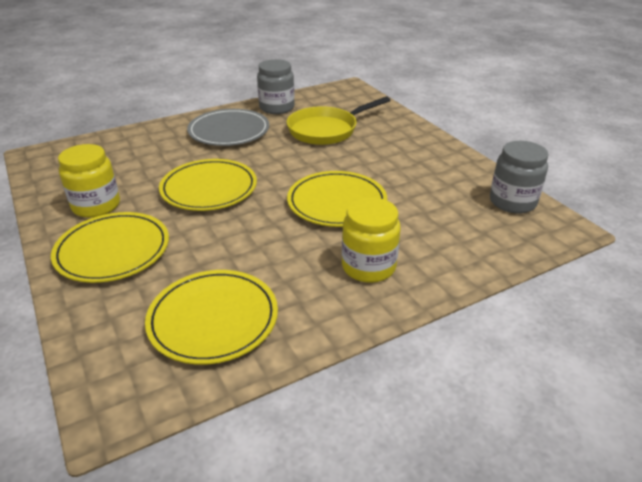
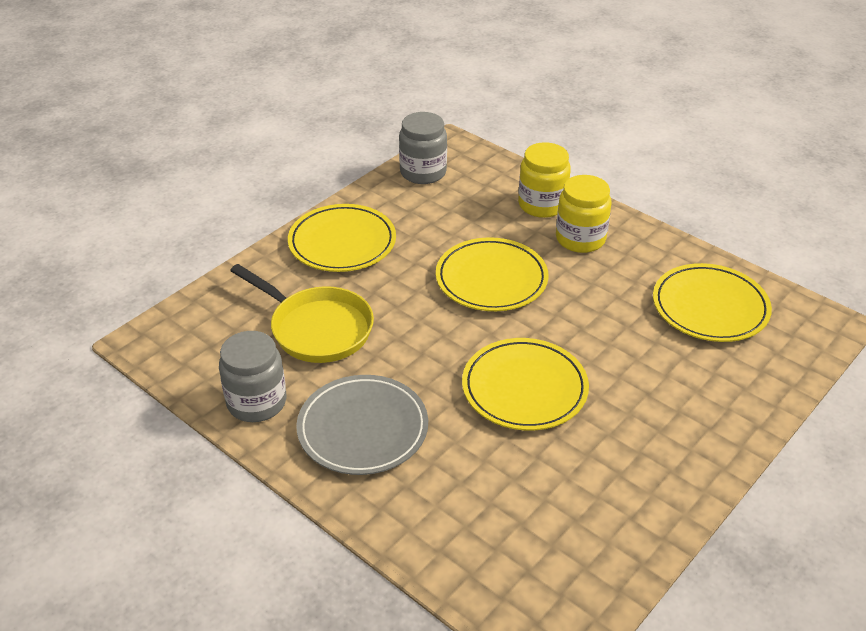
camera: 110 degrees left, 5 degrees up
yellow plate [51,212,169,283] -> yellow plate moved to [288,204,396,272]
yellow jar [58,144,120,218] -> yellow jar moved to [518,142,571,218]

